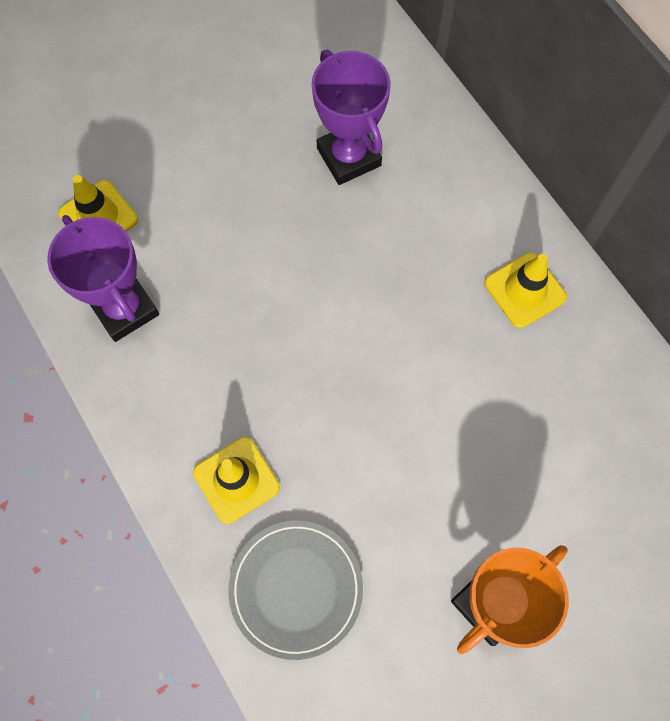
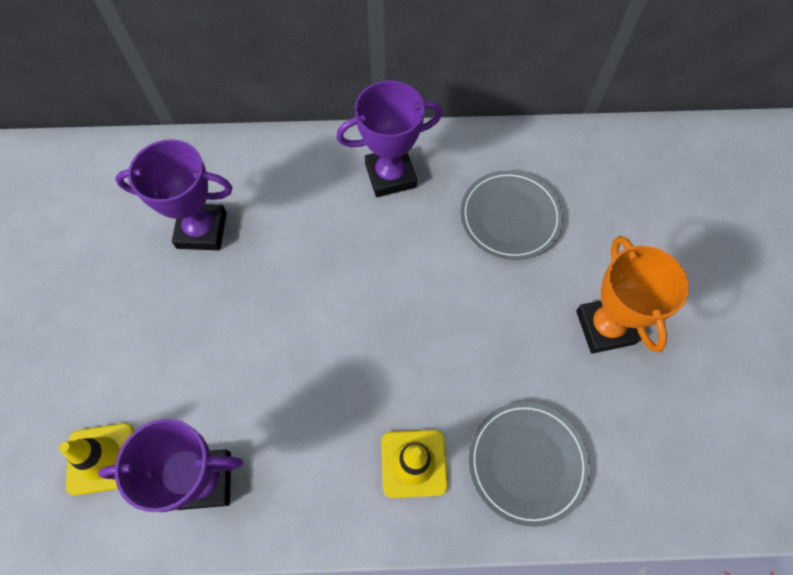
camera: 60 degrees left, 5 degrees down
yellow traffic cone [485,252,567,328] -> purple trophy [336,80,443,197]
none -> grey plate [460,170,563,260]

